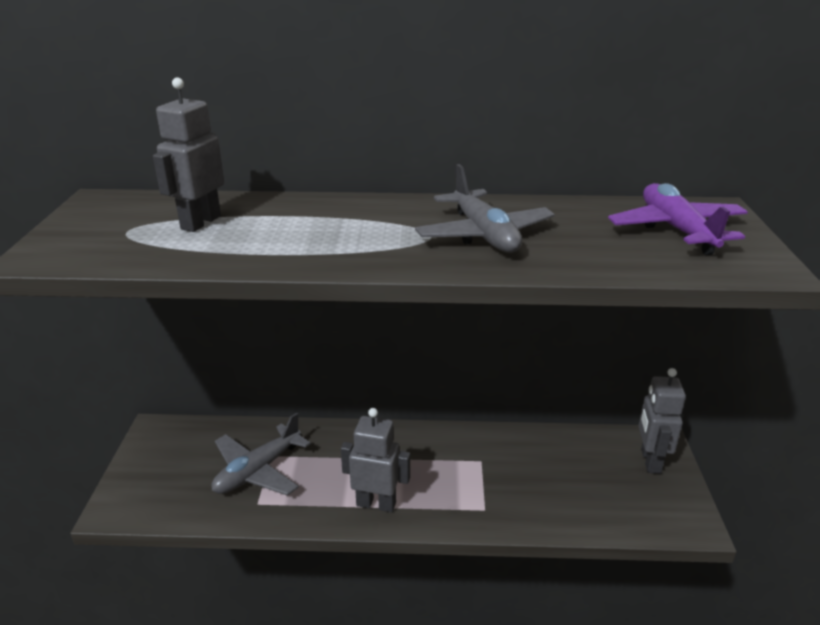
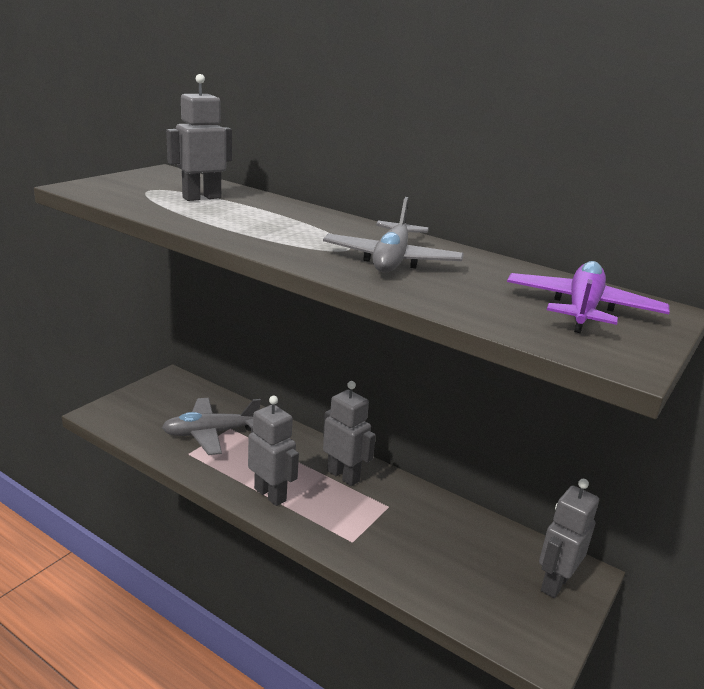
camera: 30 degrees right, 5 degrees down
none -> grey robot [323,381,376,486]

